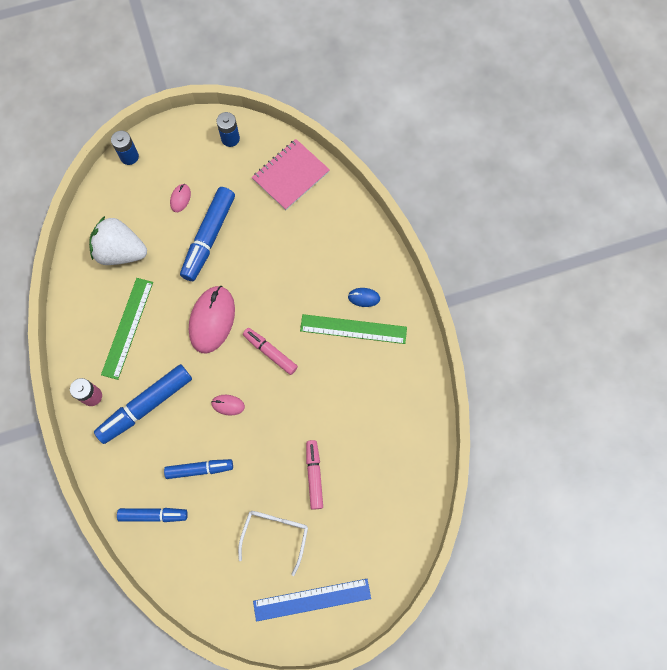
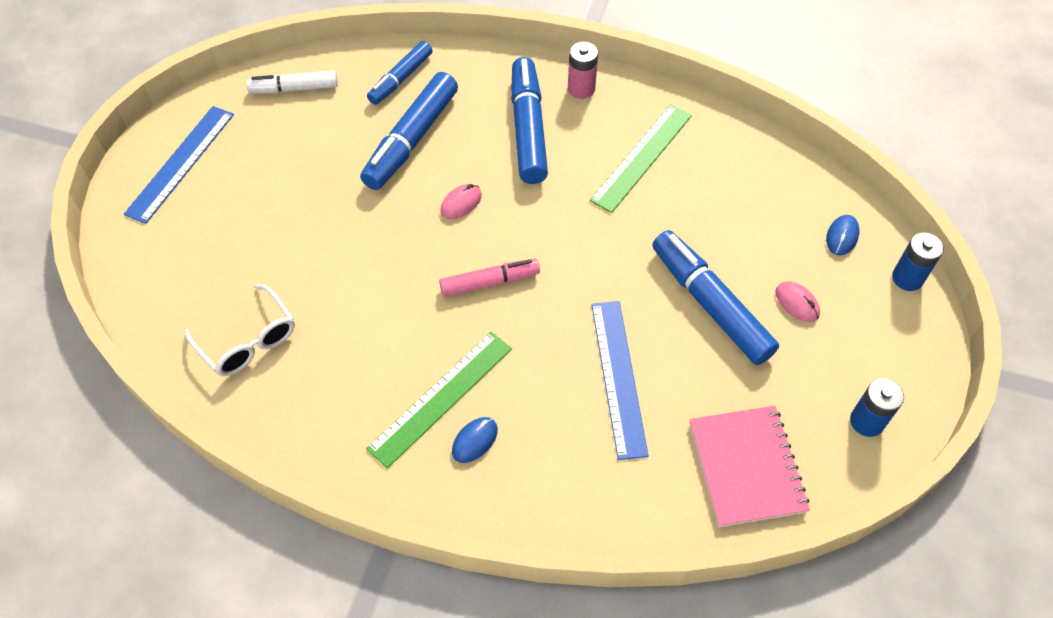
camera: 125 degrees right, 15 degrees down
white strawberry [89,216,147,265] -> none
green ruler [101,278,153,380] -> green ruler turned 75 degrees clockwise [590,104,692,213]
blue marker [164,459,233,479] -> blue marker [360,72,458,190], size x1.63
pink mouse [189,286,235,353] -> none
white glasses [238,511,308,576] -> white glasses moved to [185,284,295,376]
pink marker [306,440,323,510] -> none
none -> white marker [246,70,338,93]
none -> blue ruler [591,301,649,460]
none -> blue mouse [826,215,859,256]

